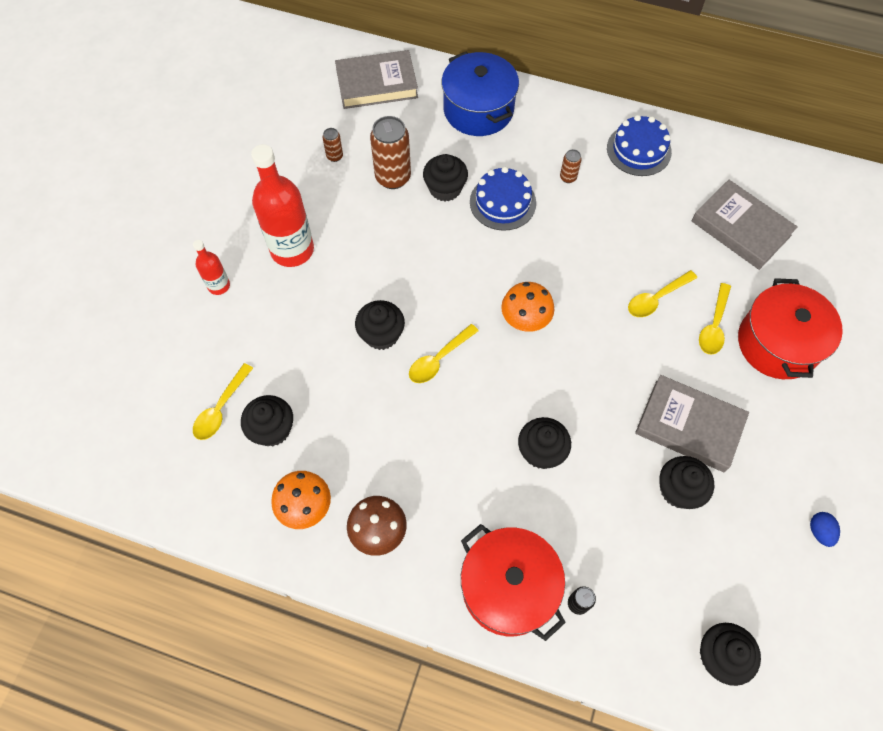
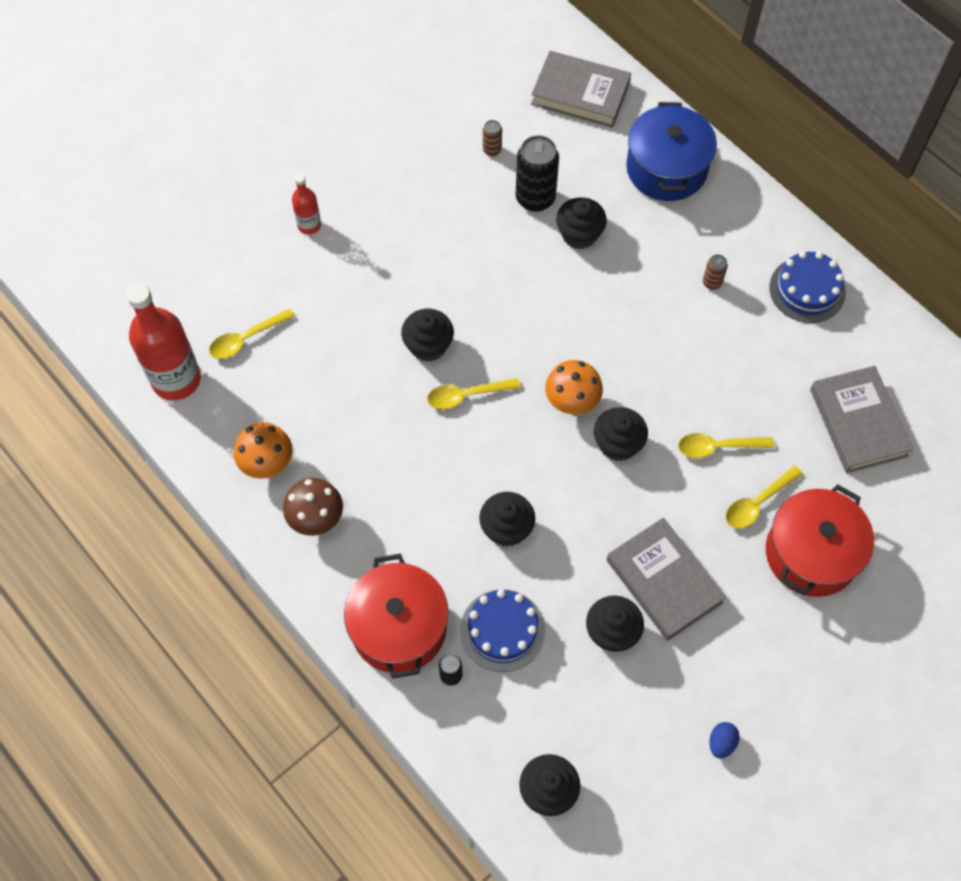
camera: 30 degrees right, 0 degrees up
black cupcake [241,395,293,446] -> black cupcake moved to [594,407,648,461]
red bottle [251,144,314,267] -> red bottle moved to [126,284,201,400]
brown can [370,116,411,189] -> black can [516,135,559,212]
blue cake [470,167,536,231] -> blue cake moved to [460,589,545,672]

